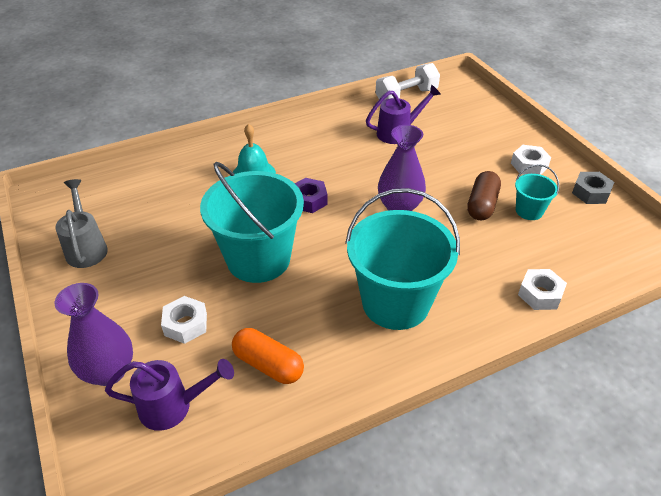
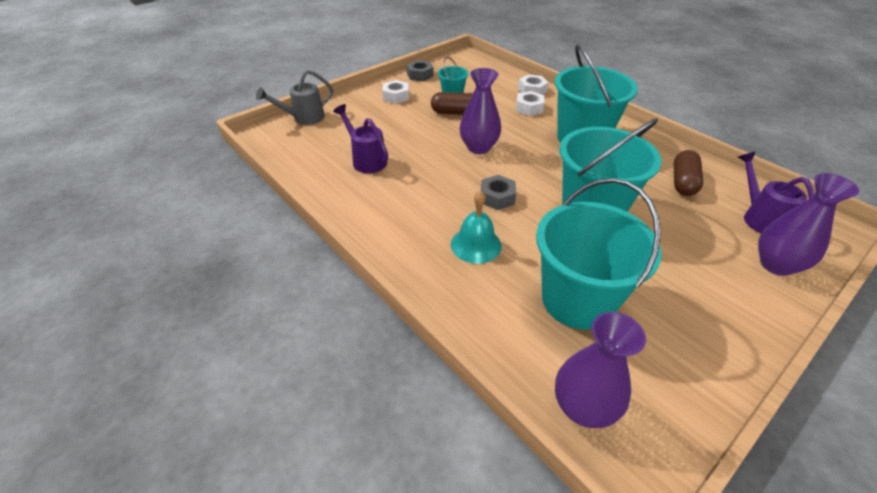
camera: 105 degrees left, 0 degrees up
grey watering can [55,179,108,268] -> grey watering can moved to [256,70,333,125]
white nut [161,296,207,344] -> white nut moved to [516,91,544,116]
orange capsule [232,328,304,384] -> brown capsule [674,150,703,196]
purple nut [295,178,328,213] -> grey nut [481,175,516,210]
white dumbbell [375,63,440,101] -> none
none -> turquoise bucket [536,178,662,330]
none -> purple vase [555,312,646,428]

